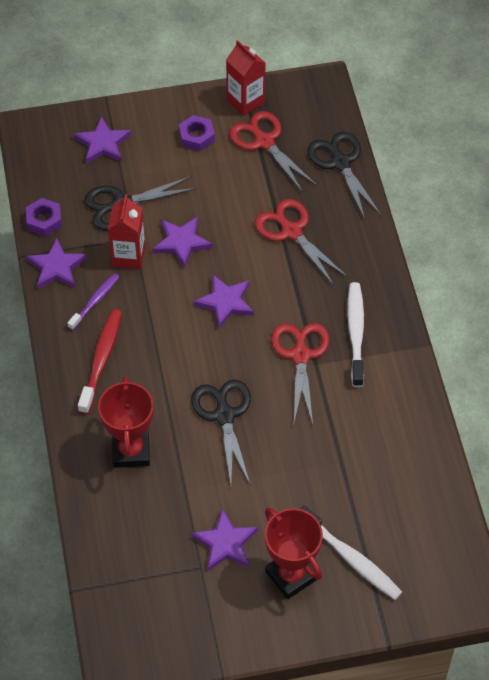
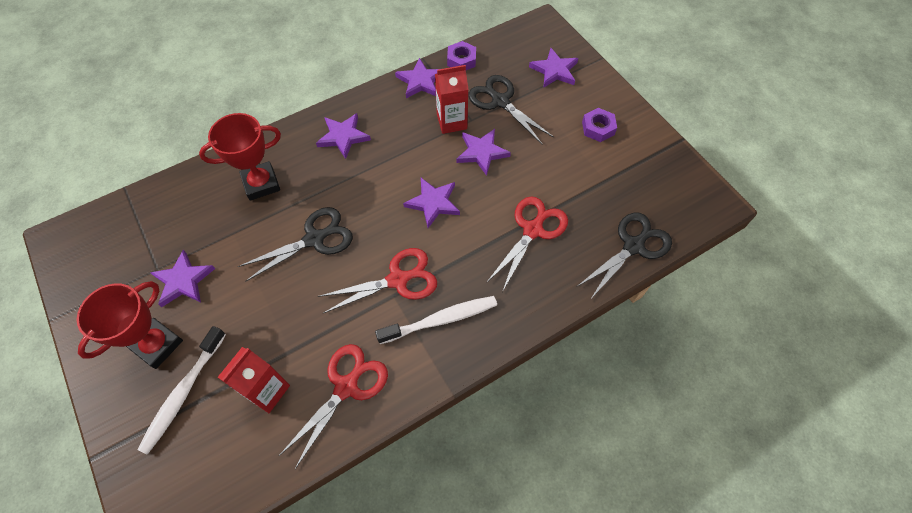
camera: 70 degrees right, 5 degrees up
purple toothbrush [67,273,119,330] -> none
red toothbrush [78,309,122,414] -> purple star [316,113,371,159]
red carton [226,40,266,116] -> red carton moved to [217,347,290,413]
red scissors [229,111,317,193] -> red scissors moved to [279,344,388,469]

